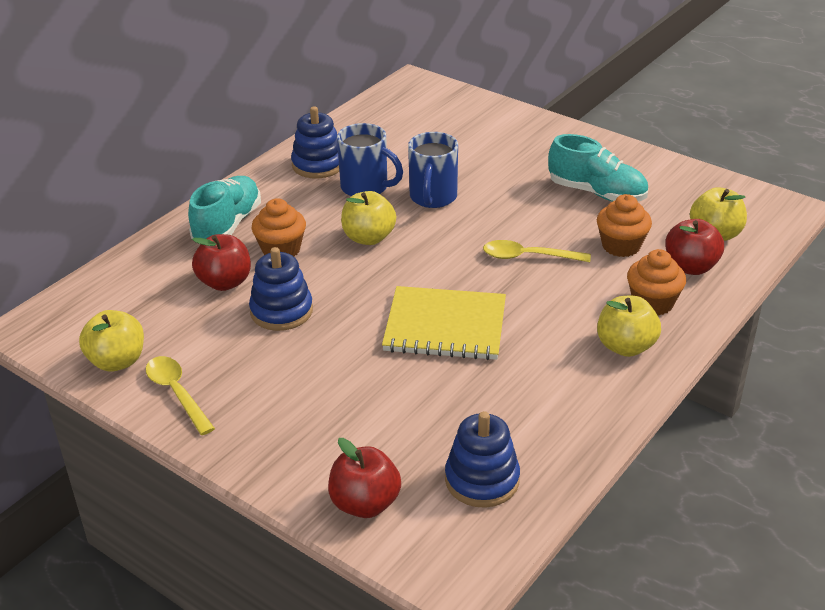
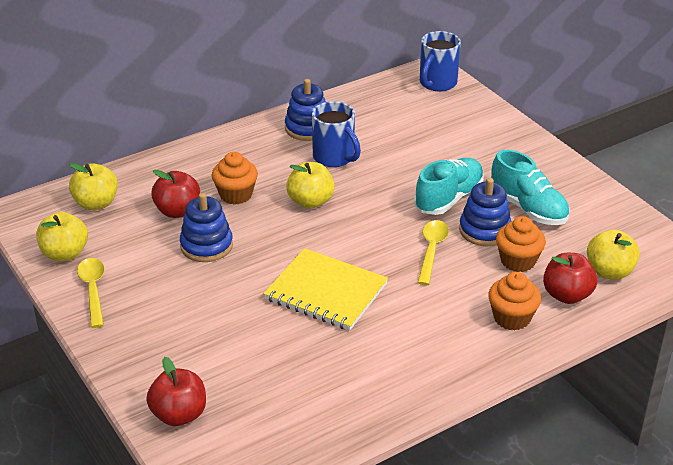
camera: 20 degrees right, 0 degrees up
turquoise shoe [188,176,261,245] -> turquoise shoe moved to [415,158,484,215]
blue mug [408,132,458,208] -> blue mug moved to [420,31,461,92]
blue stacking toy [445,411,520,508] -> blue stacking toy moved to [459,178,511,246]
yellow spoon [483,240,591,262] -> yellow spoon turned 75 degrees clockwise [417,220,449,285]
yellow apple [597,296,661,357] -> yellow apple moved to [69,163,118,210]

